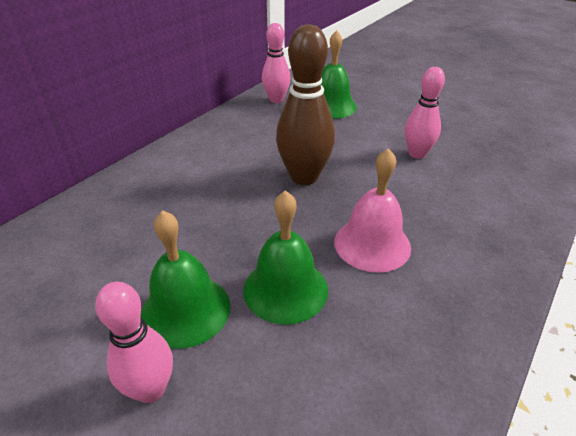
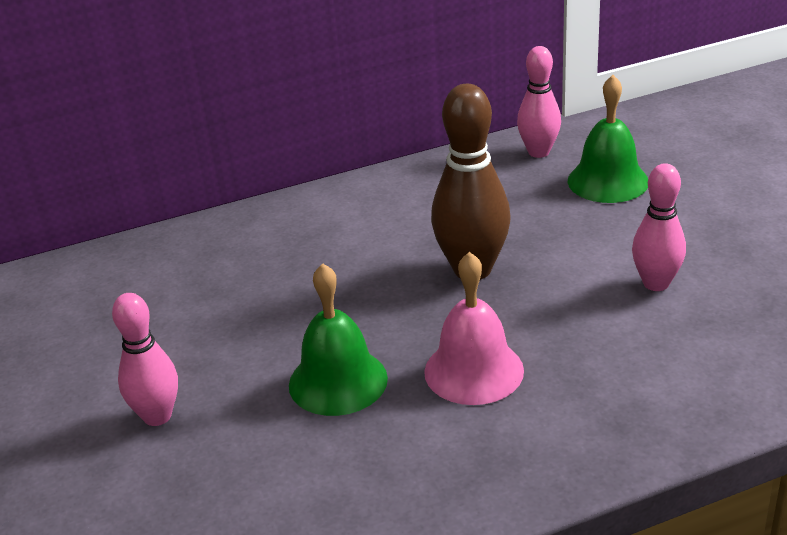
camera: 35 degrees right, 5 degrees down
green bell [141,210,230,349] -> none

